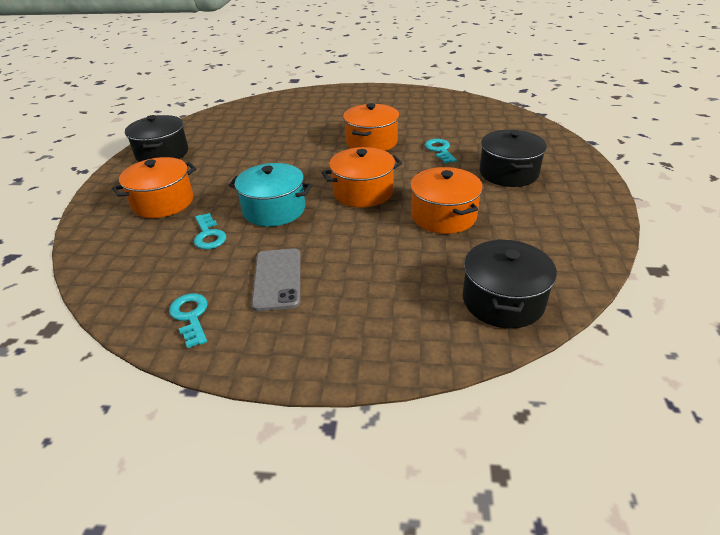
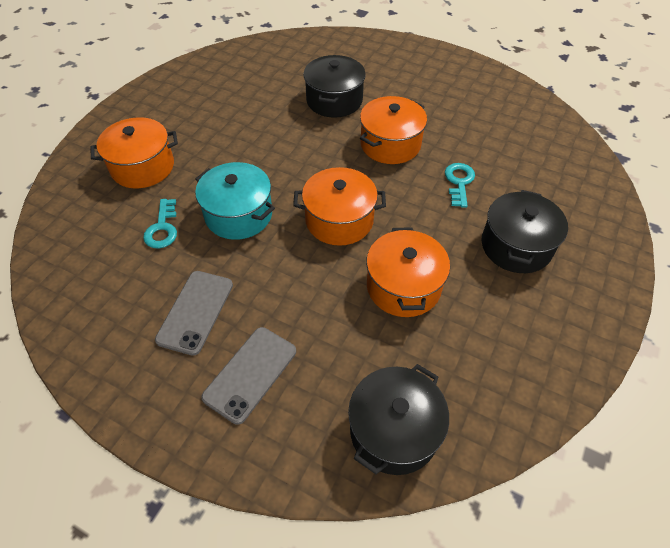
camera: 20 degrees right, 15 degrees up
black pot [125,115,188,162] -> black pot moved to [303,55,366,118]
turquoise key [169,294,208,348] -> none
none -> grey phone [201,327,296,425]

